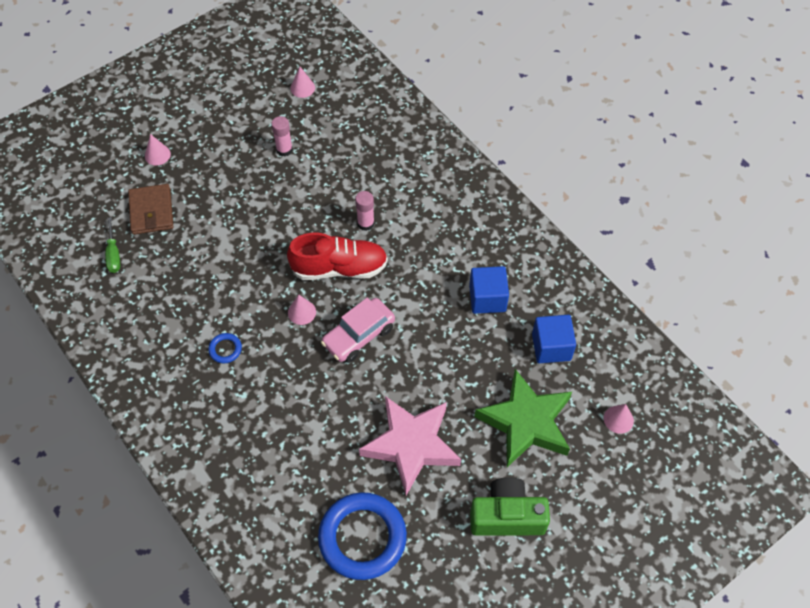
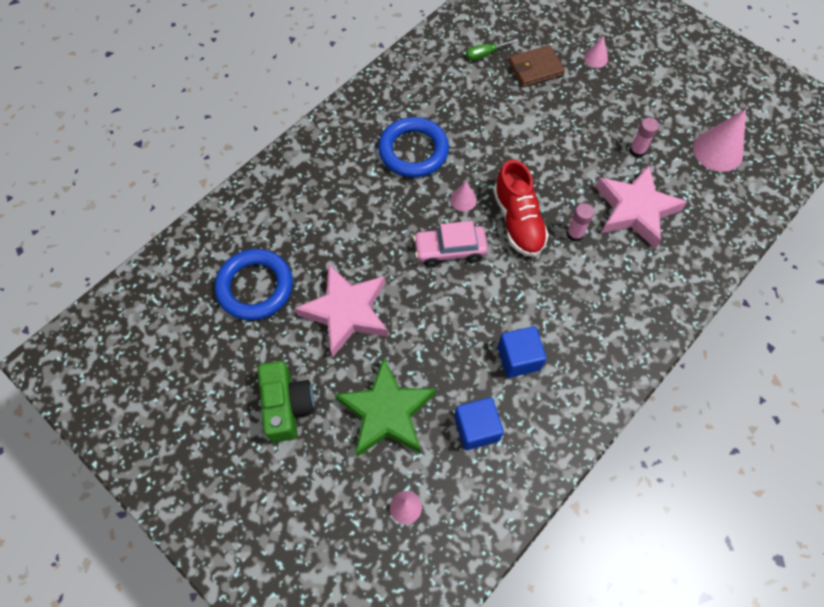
camera: 80 degrees right, 5 degrees up
blue ring [208,333,242,363] -> blue ring [378,117,449,178], size x2.40
pink cone [290,67,315,98] -> pink cone [693,109,746,172], size x1.94
pink car [321,298,395,363] -> pink car turned 45 degrees counterclockwise [413,221,488,267]
none -> pink star [596,165,687,249]

